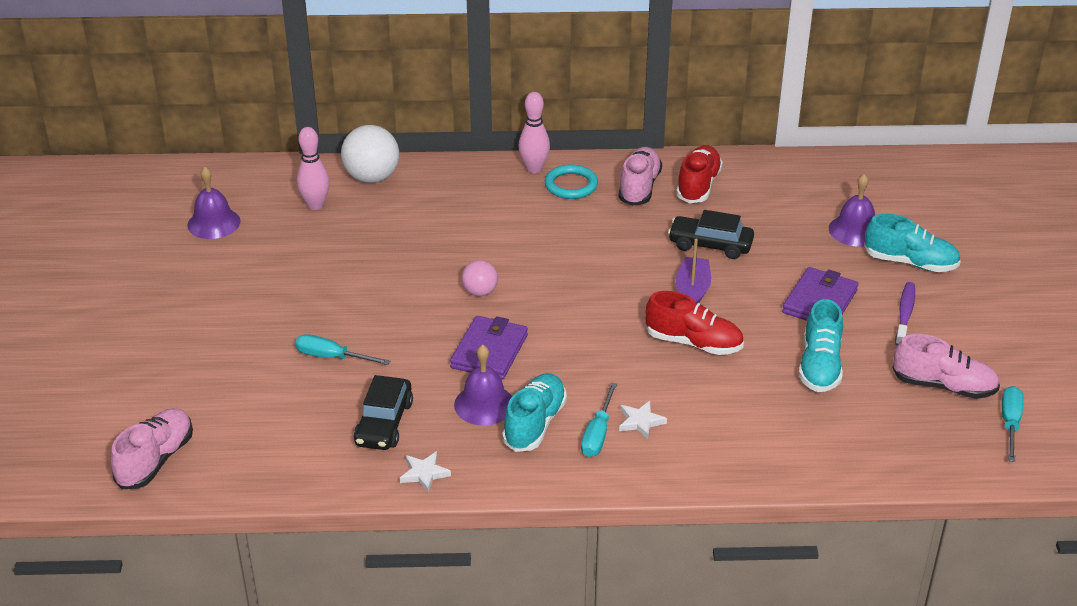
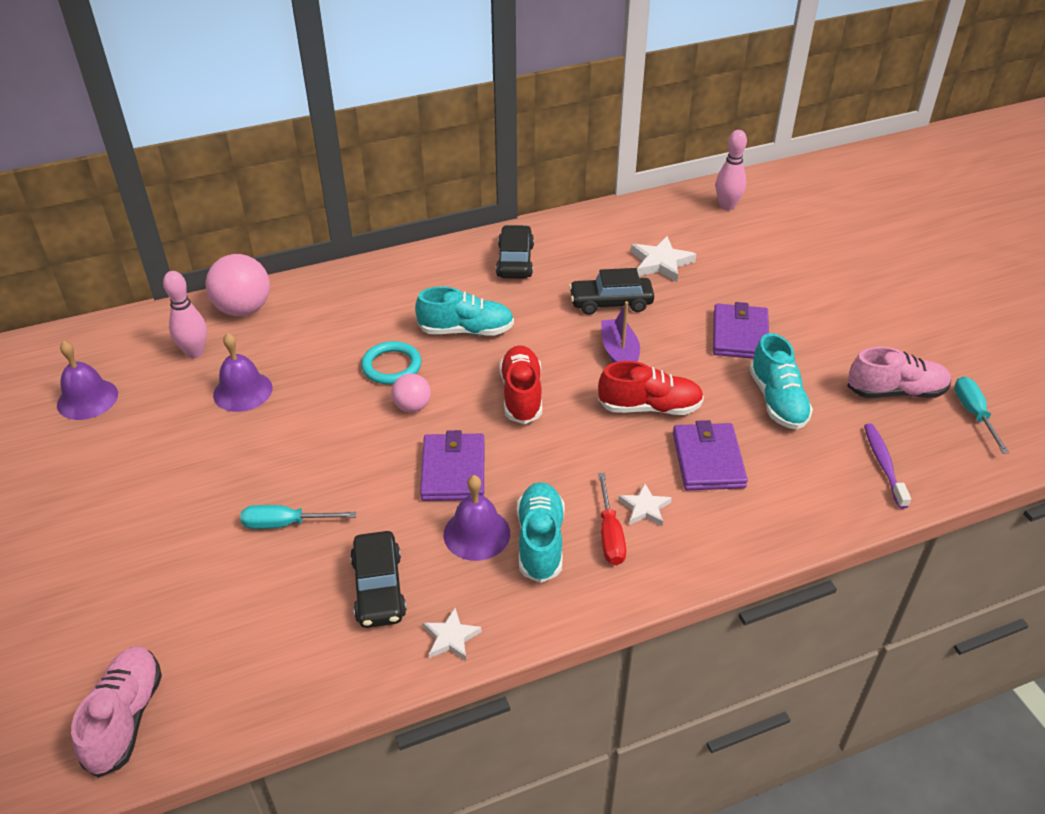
camera: 20 degrees left, 5 degrees up
white ball [341,125,399,183] -> pink ball [206,254,270,316]
pink bowling pin [519,92,550,173] -> pink bowling pin moved to [715,130,747,211]
turquoise ring [545,165,598,199] -> turquoise ring moved to [361,341,422,384]
turquoise screwdriver [581,382,617,457] -> red screwdriver [598,473,626,565]
pink shoe [618,147,662,206] -> black car [496,225,534,279]
red shoe [676,145,723,203] -> red shoe moved to [500,345,542,424]
purple bell [829,174,875,247] -> purple bell moved to [213,333,272,412]
turquoise shoe [864,214,961,272] -> turquoise shoe moved to [415,286,514,335]
purple toothbrush [895,282,915,346] -> purple toothbrush moved to [864,423,911,509]
none -> white star [631,236,696,282]
none -> purple wallet [673,420,748,490]

